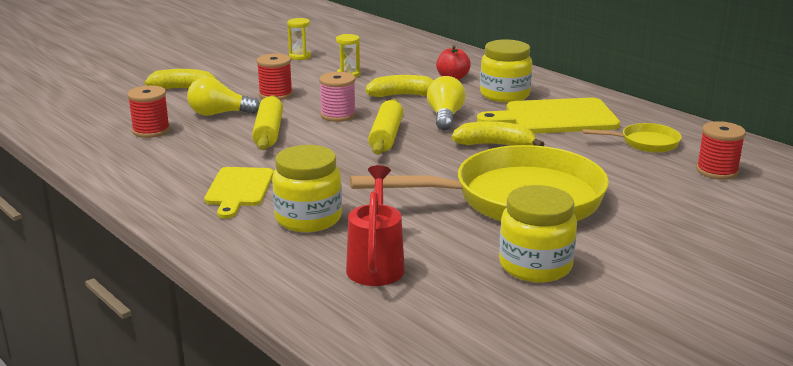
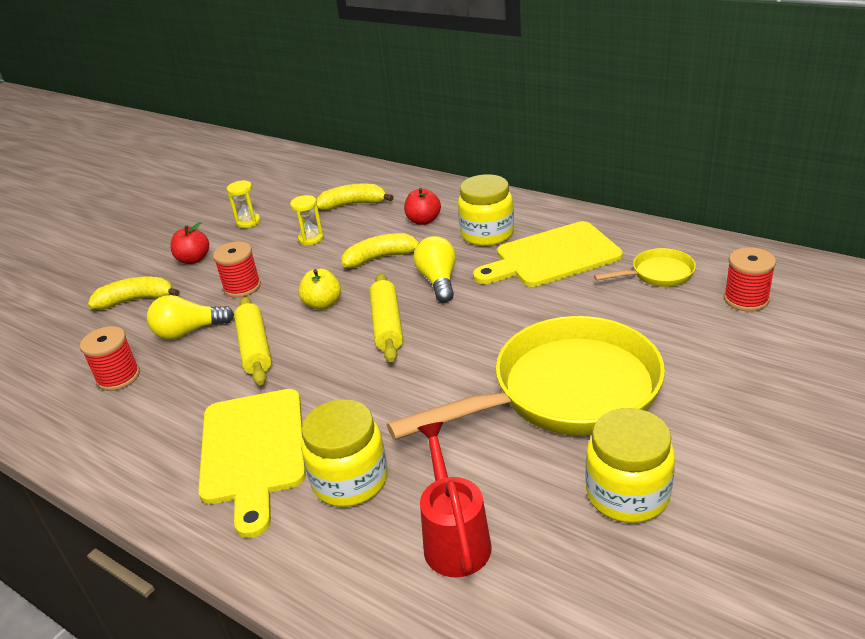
camera: 10 degrees left, 10 degrees up
yellow cutting board [204,167,273,219] -> yellow cutting board [198,389,306,538], size x1.54
pink spool [319,72,356,122] -> yellow apple [298,269,341,310]
yellow banana [452,121,544,146] -> yellow banana moved to [316,184,394,210]
none -> red apple [171,222,209,264]

